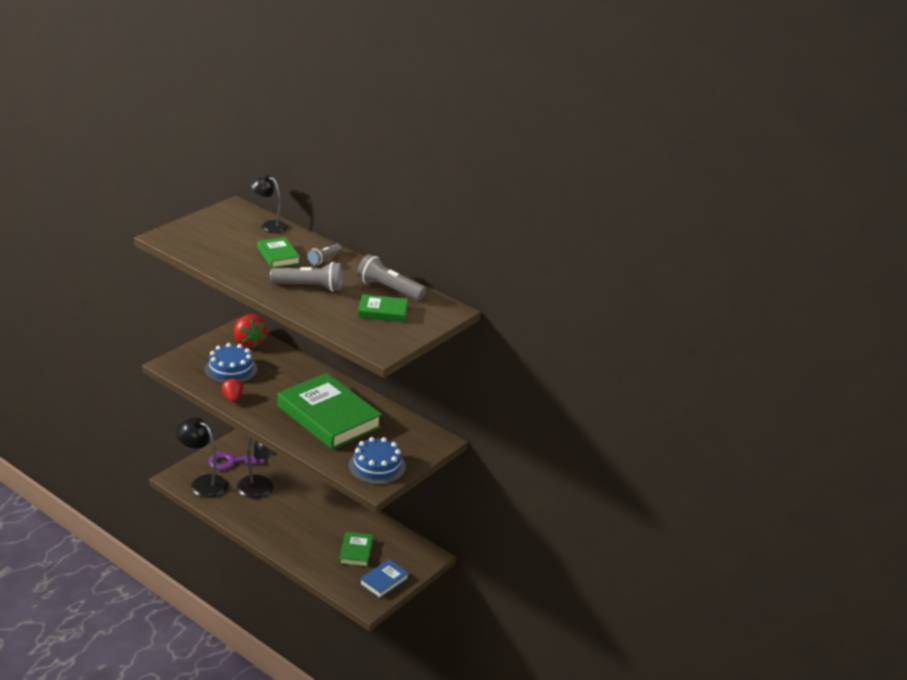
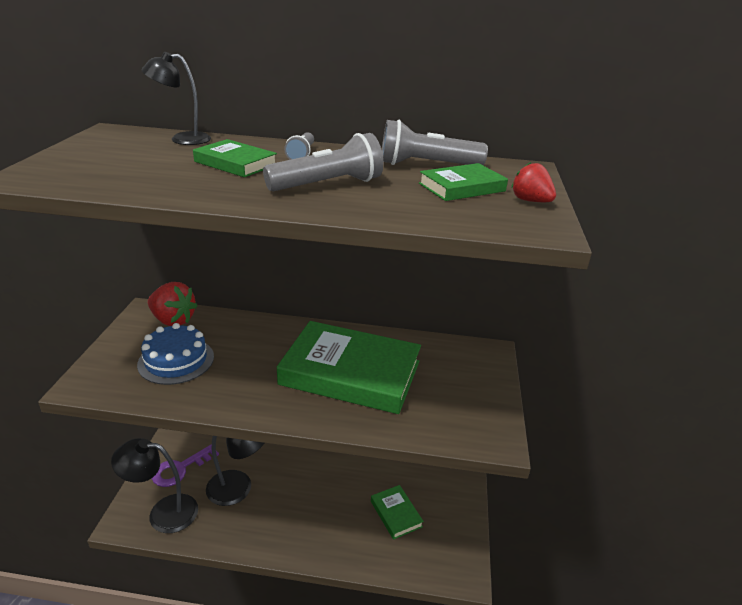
camera: 30 degrees left, 0 degrees up
red strawberry [222,378,243,402] -> red strawberry moved to [511,162,556,202]
blue cake [348,437,406,485] -> none
blue book [359,559,409,598] -> none

